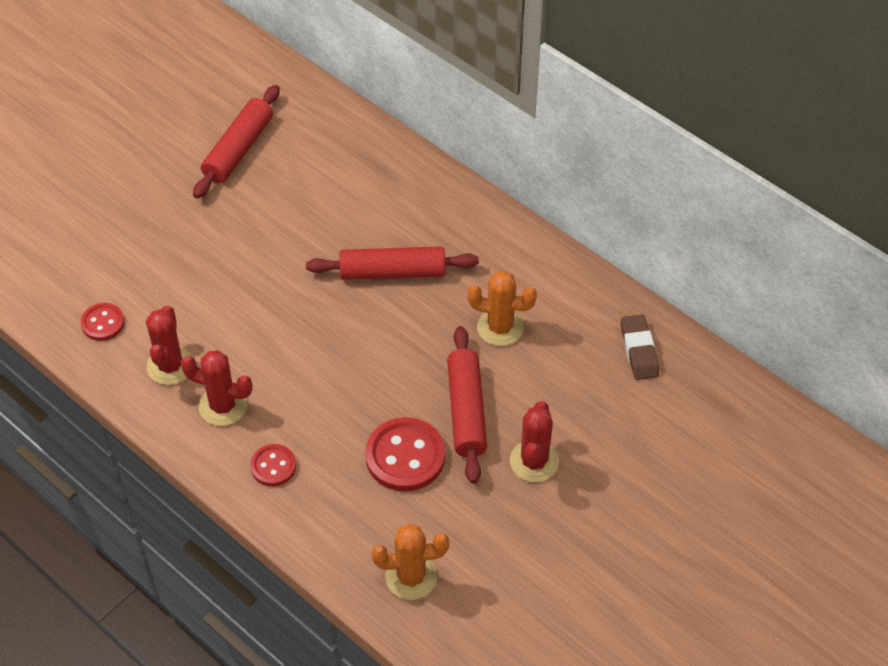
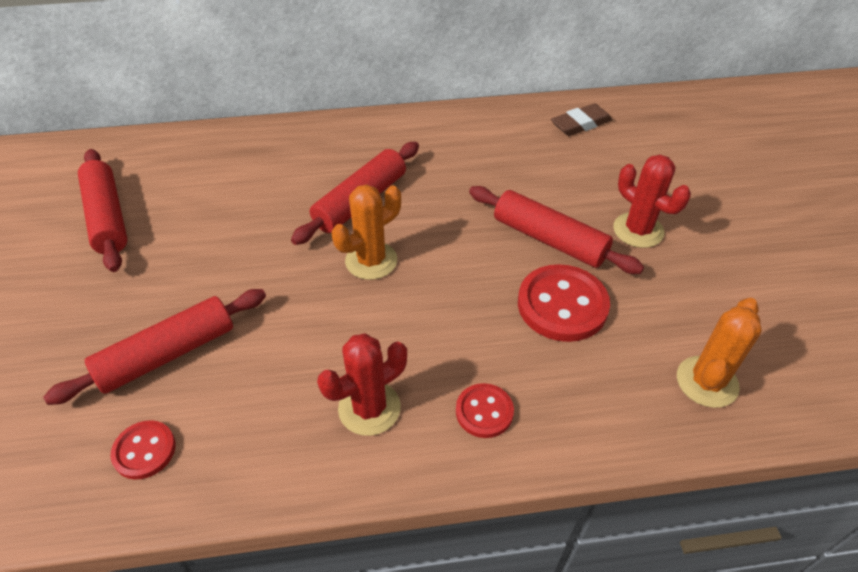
camera: 50 degrees left, 5 degrees down
red cactus [146,306,193,385] -> none
orange cactus [467,271,537,346] -> orange cactus moved to [332,184,401,280]
brown eraser [621,314,659,380] -> brown eraser turned 60 degrees counterclockwise [551,103,612,136]
none -> red rolling pin [43,289,266,405]

